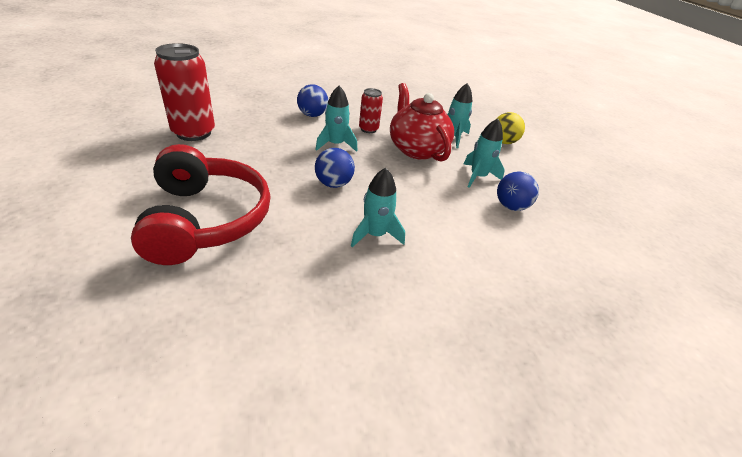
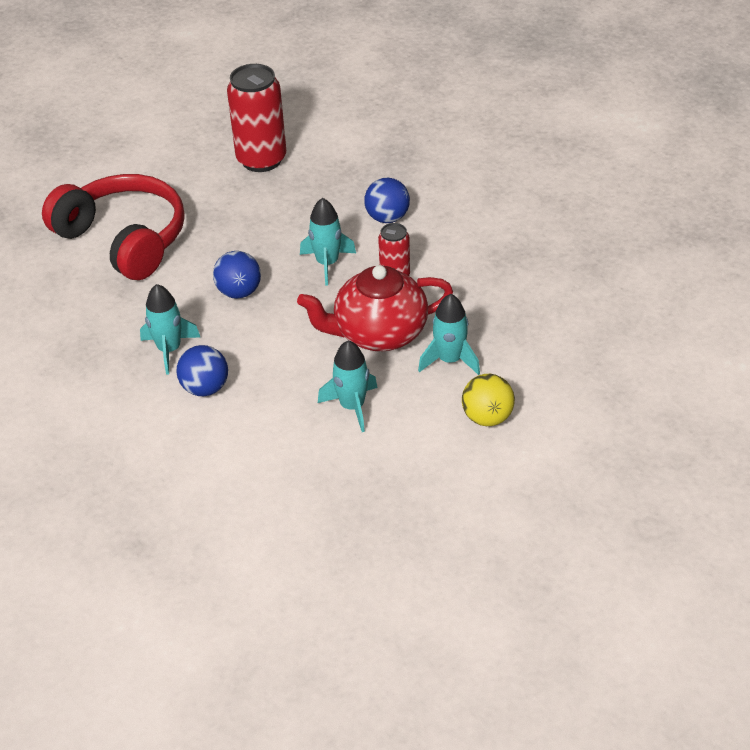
camera: 75 degrees right, 5 degrees up
red headphones [131,144,271,265] -> red headphones turned 105 degrees counterclockwise [42,174,185,280]
red teapot [390,83,454,162] -> red teapot turned 150 degrees counterclockwise [297,265,453,351]
blue ball [497,171,539,211] -> blue ball moved to [177,345,228,396]

